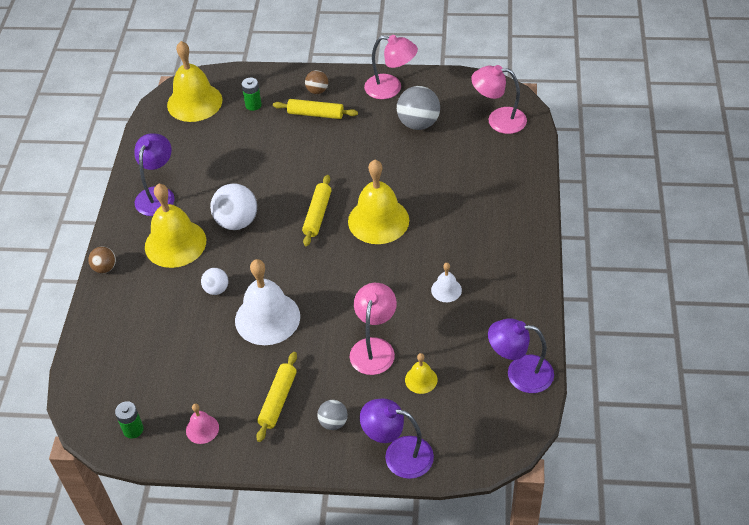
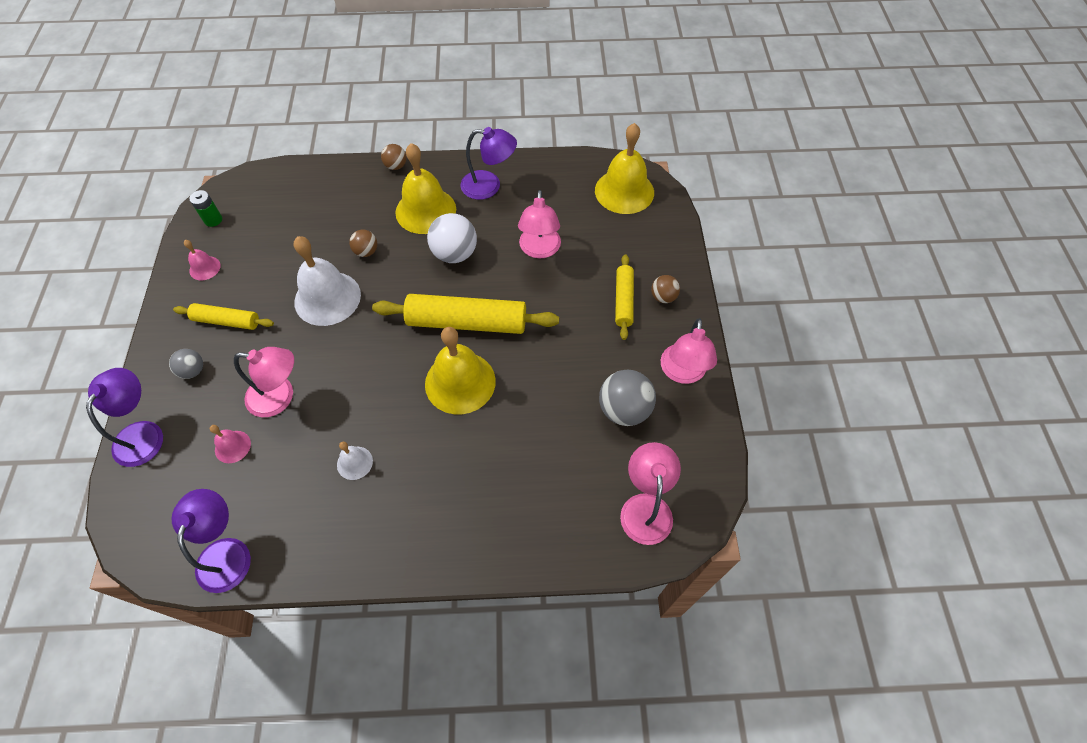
camera: 80 degrees right, 10 degrees up
white ball [201,268,228,295] -> brown ball [349,230,377,257]
green battery [242,78,262,111] -> none
yellow rolling pin [302,175,331,246] -> yellow rolling pin [372,294,559,334], size x1.78
yellow bell [405,353,438,394] -> pink bell [210,425,251,463]
none -> pink lamp [518,190,561,259]

